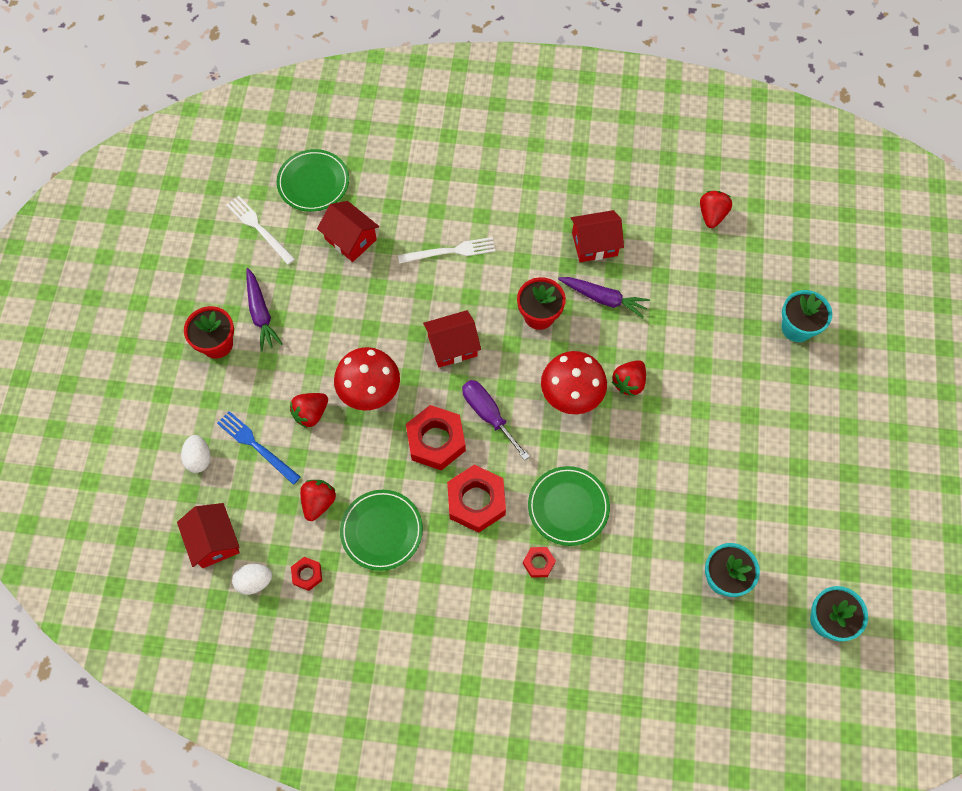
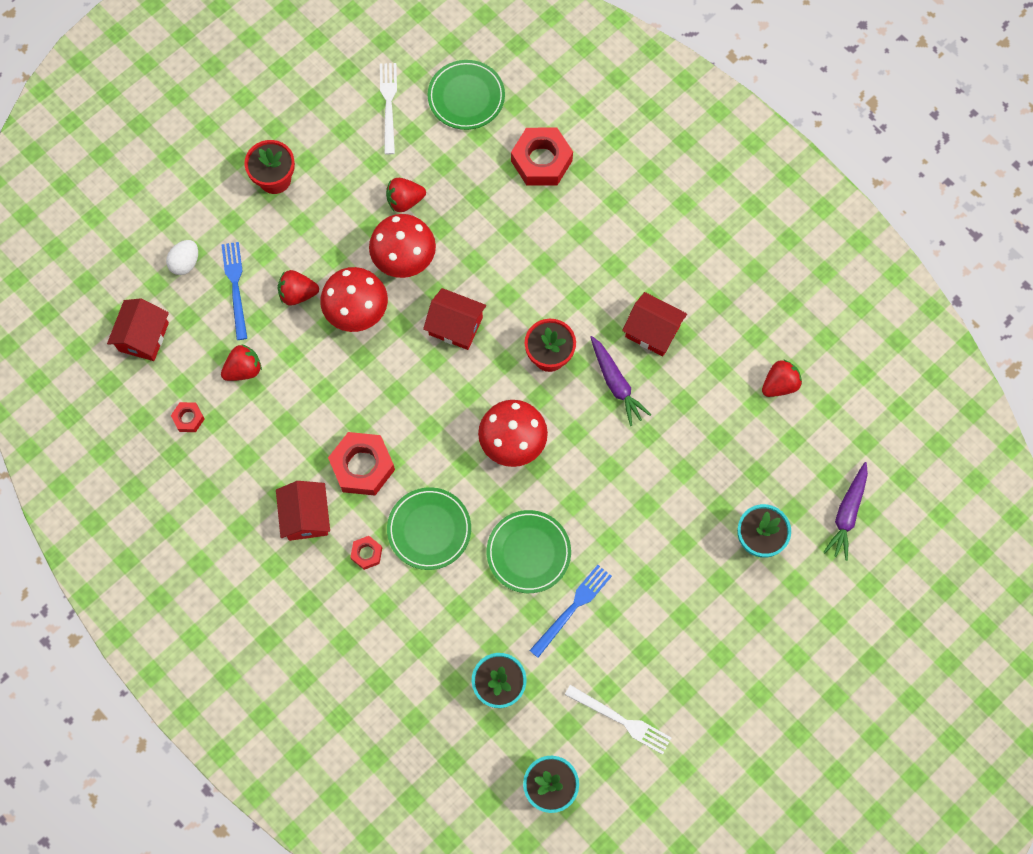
camera: 40 degrees right, 5 degrees up
white egg [232,564,272,595] -> none
purple carrot [246,268,283,352] -> purple carrot moved to [824,462,868,561]
red house [317,201,379,262] -> red house moved to [276,481,330,541]
green plate [340,490,423,571] -> green plate moved to [487,510,571,593]
white fork [398,237,495,264] -> white fork moved to [565,685,671,755]
red nut [406,405,466,471] -> red nut moved to [511,127,573,186]
purple screwdriver [462,380,530,460] -> none
red strawberry [612,360,646,396] -> red strawberry moved to [386,178,426,212]
none -> red mushroom [369,214,436,278]
none -> blue fork [529,565,612,658]

